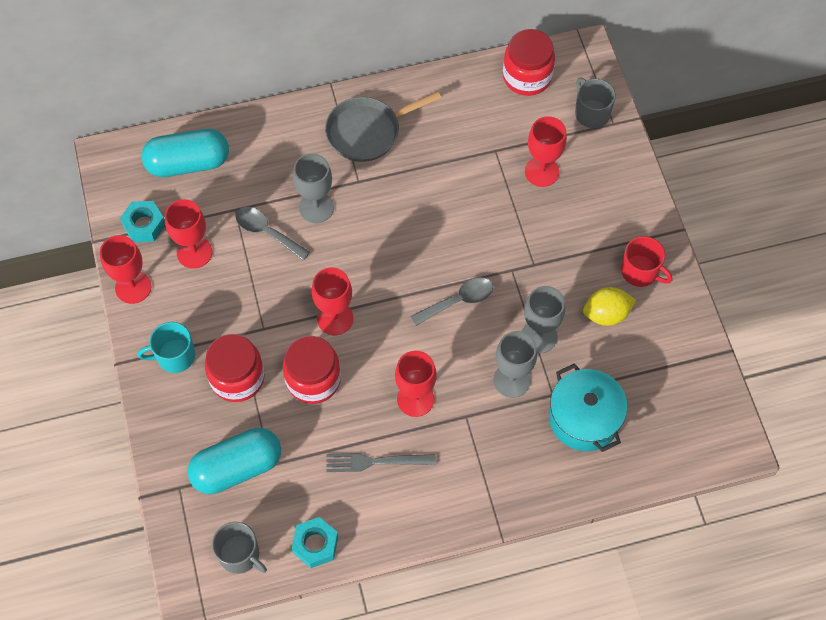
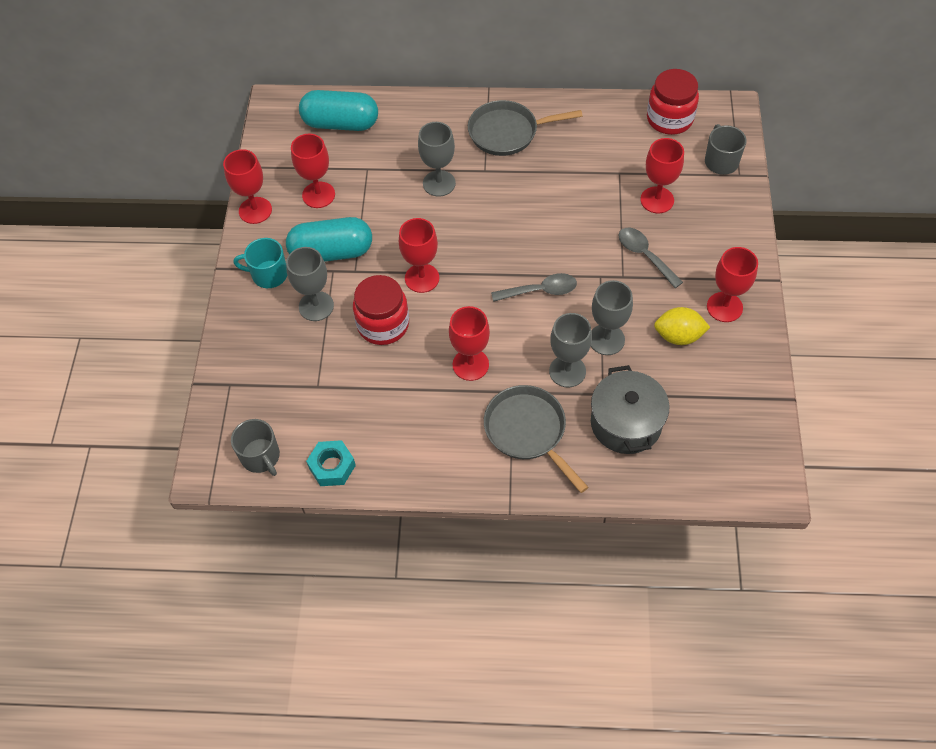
camera: 20 degrees right, 5 degrees down
turquoise nut [120,201,165,242] -> none
turquoise capsule [187,428,281,494] -> turquoise capsule moved to [286,217,372,262]
red jar [205,334,265,402] -> grey goblet [286,247,334,321]
grey spoon [235,207,310,261] -> grey spoon moved to [619,228,683,288]
grey fork [327,453,436,472] -> none
turquoise pot [549,363,627,452] -> grey pot [591,365,670,454]
red mug [621,236,673,287] -> red goblet [707,247,758,322]
none -> grey pan [484,385,588,493]

